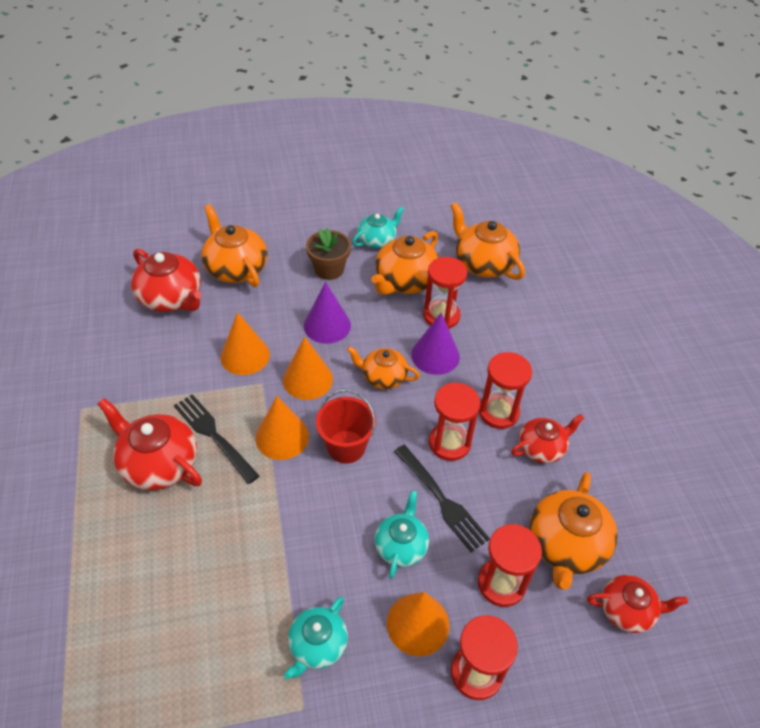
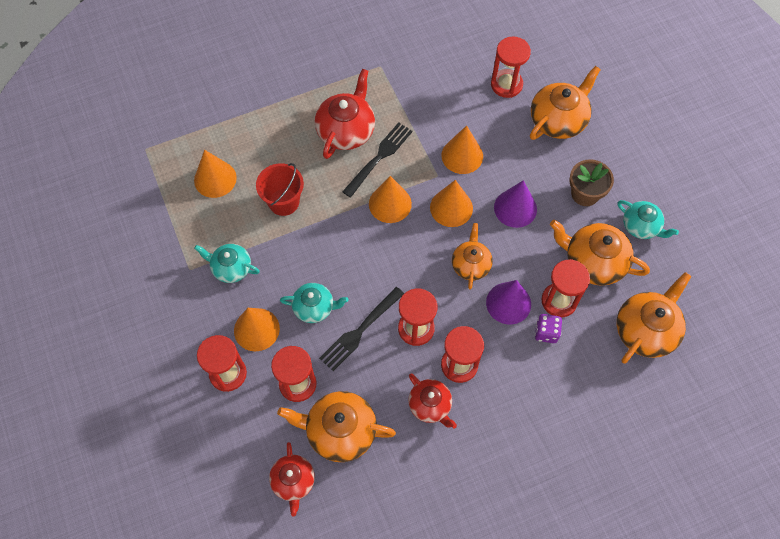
camera: 80 degrees right, 15 degrees up
red teapot [131,249,202,312] -> red hourglass [491,36,531,98]
red bucket [316,390,376,464] -> red bucket moved to [256,163,304,216]
none -> orange cone [194,150,237,198]
none -> purple dice [535,314,562,343]

